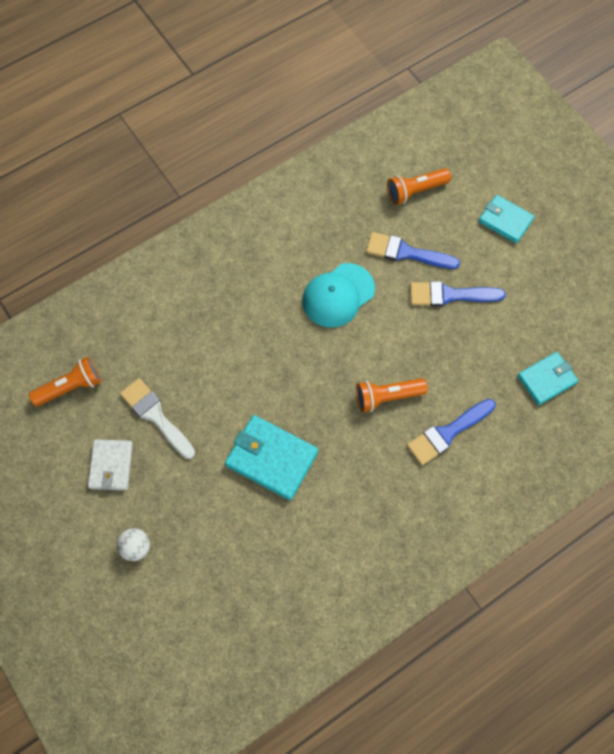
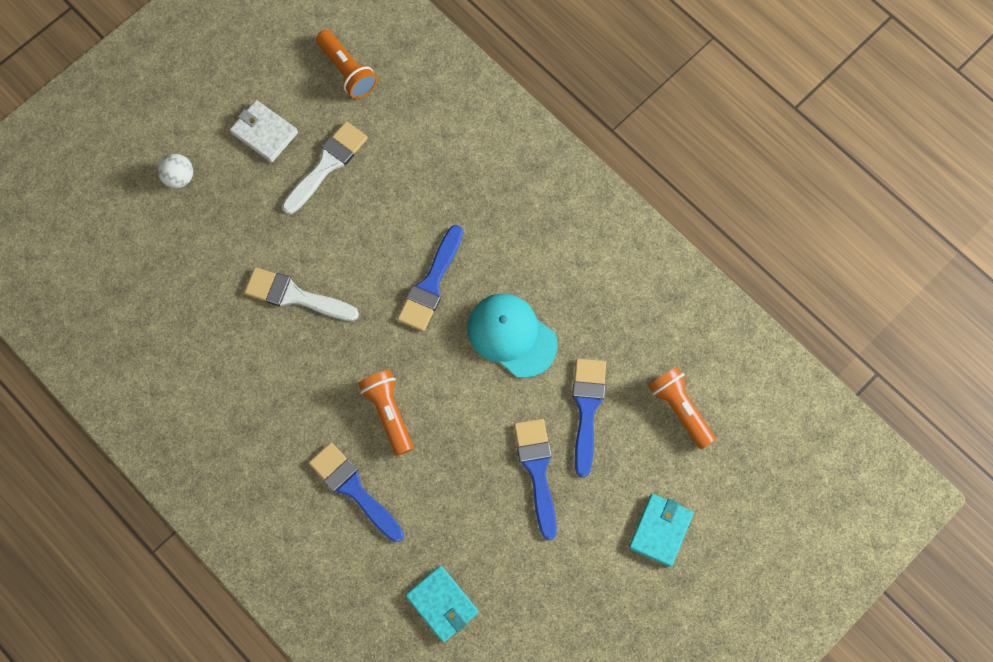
camera: 80 degrees right, 5 degrees up
white wallet [88,439,133,490] -> white wallet turned 45 degrees clockwise [230,100,298,162]
turquoise wallet [225,415,318,500] -> white brush [244,267,359,321]
none -> blue brush [397,225,463,331]

